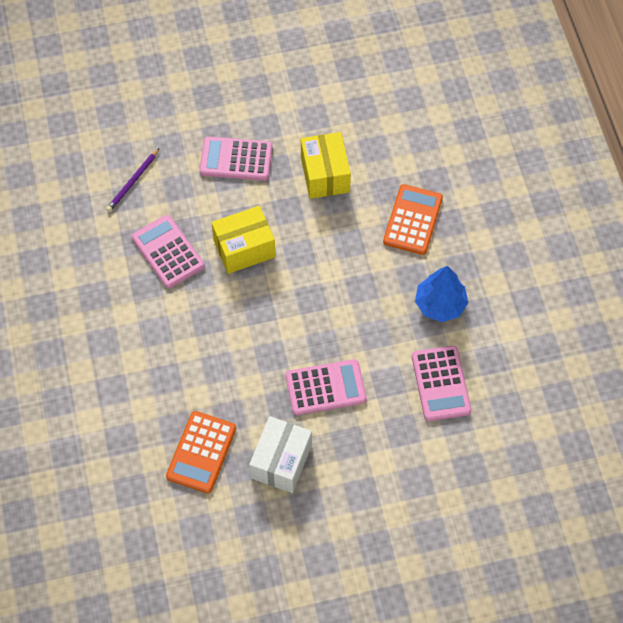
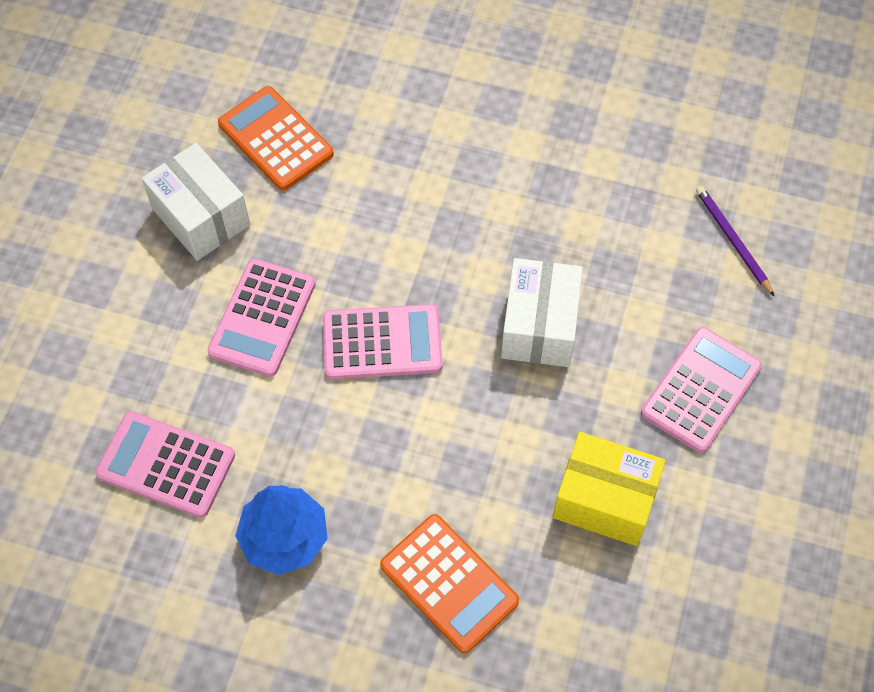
camera: 120 degrees right, 0 degrees up
pink calculator [132,215,205,288] -> pink calculator moved to [323,304,443,379]
yellow box [211,206,276,274] -> white box [501,258,583,367]

